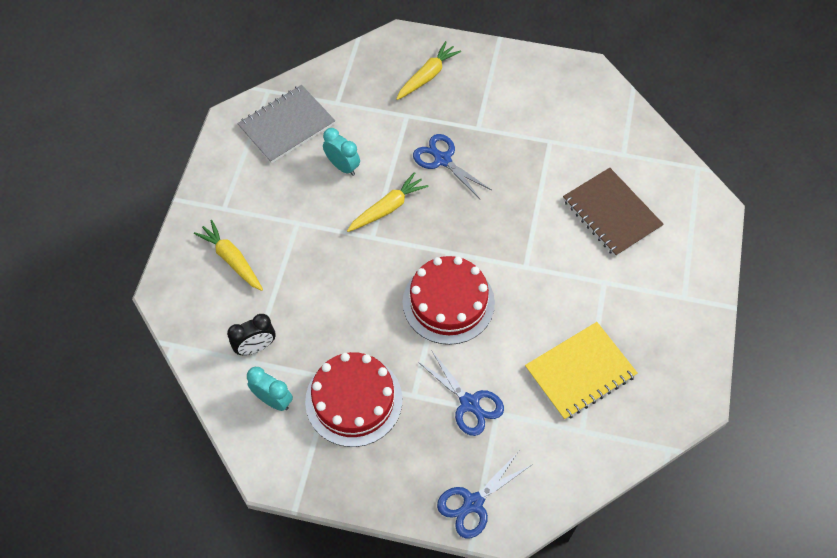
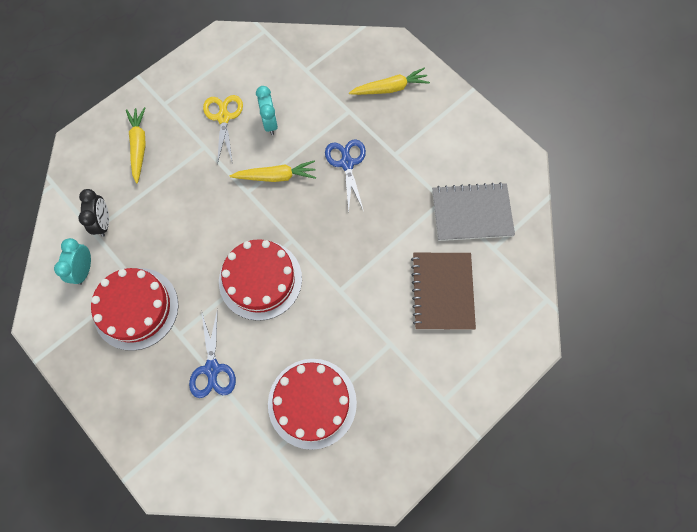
camera: 35 degrees right, 10 degrees up
black clock [227,314,276,355] -> black clock turned 105 degrees counterclockwise [78,189,109,237]
grey notebook [237,85,335,163] -> grey notebook moved to [432,182,515,241]
turquoise clock [247,367,293,411] -> turquoise clock turned 150 degrees counterclockwise [54,238,91,285]
blue scissors [437,451,533,538] -> none
yellow notebook [525,322,638,420] -> red cake [268,359,357,450]
none -> yellow scissors [203,95,243,165]

